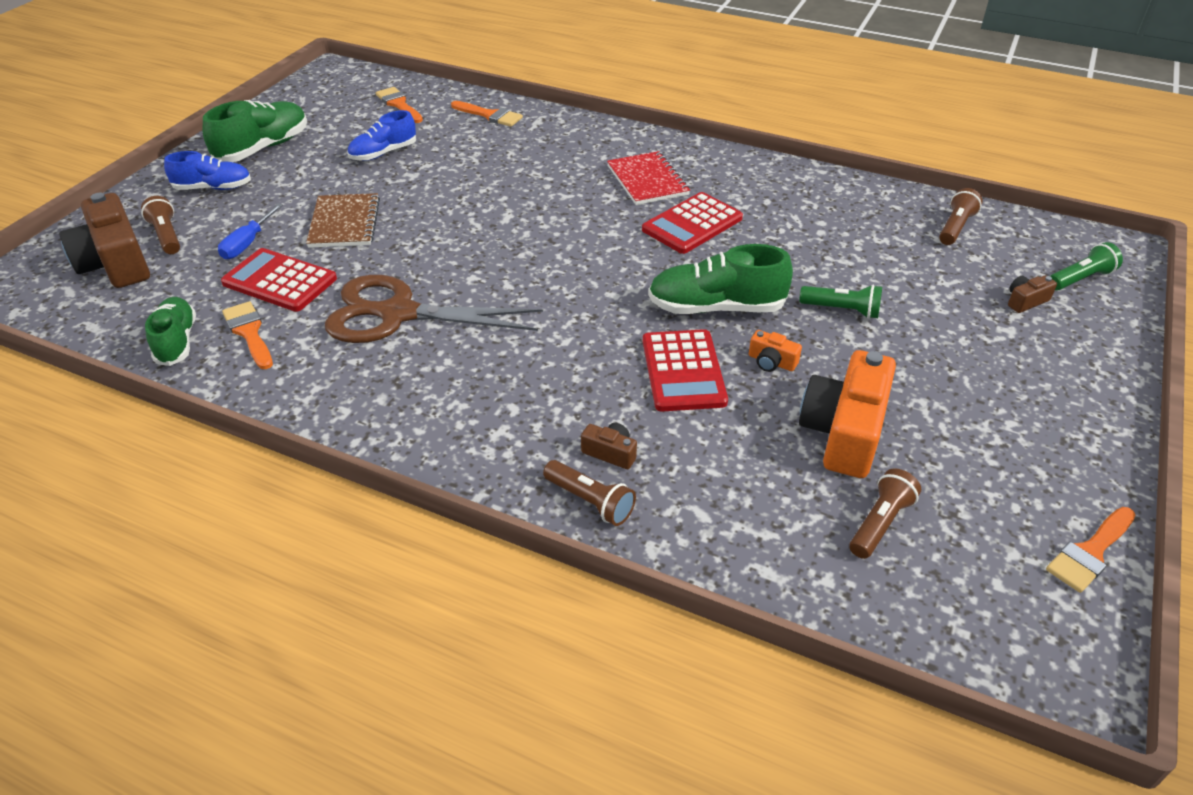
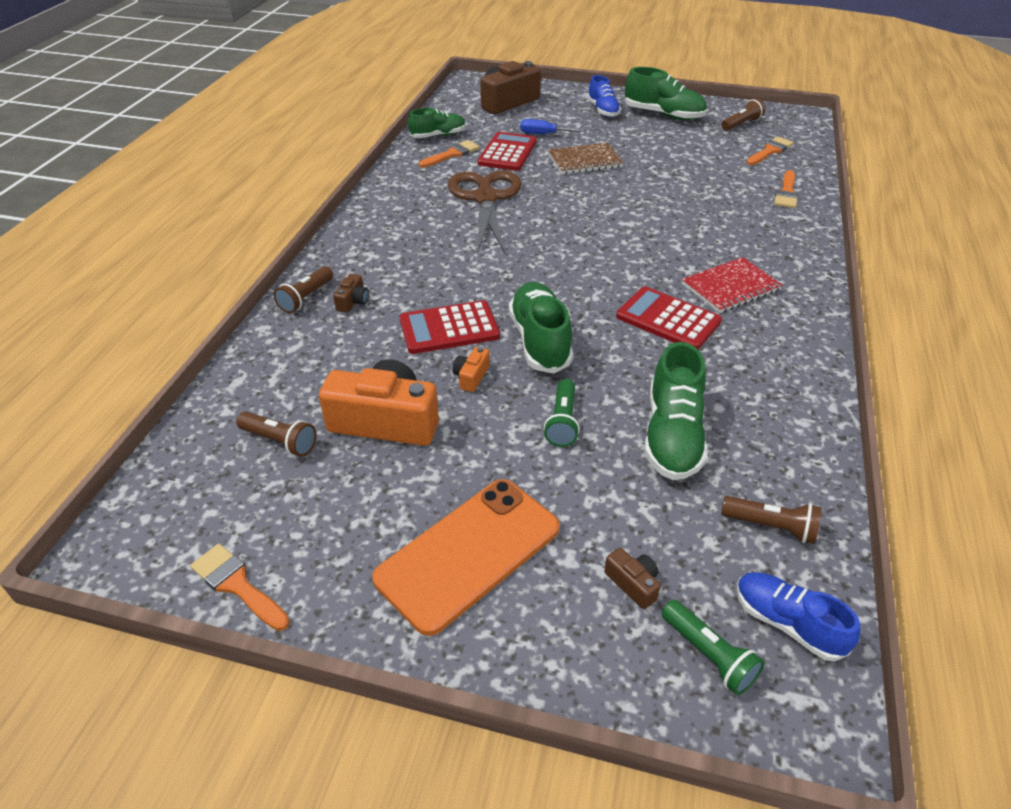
camera: 80 degrees right, 0 degrees up
brown flashlight [141,196,180,254] -> brown flashlight moved to [721,98,765,131]
blue shoe [347,110,416,161] -> blue shoe moved to [736,572,860,661]
none -> orange phone [372,479,560,636]
none -> green shoe [644,342,708,480]

